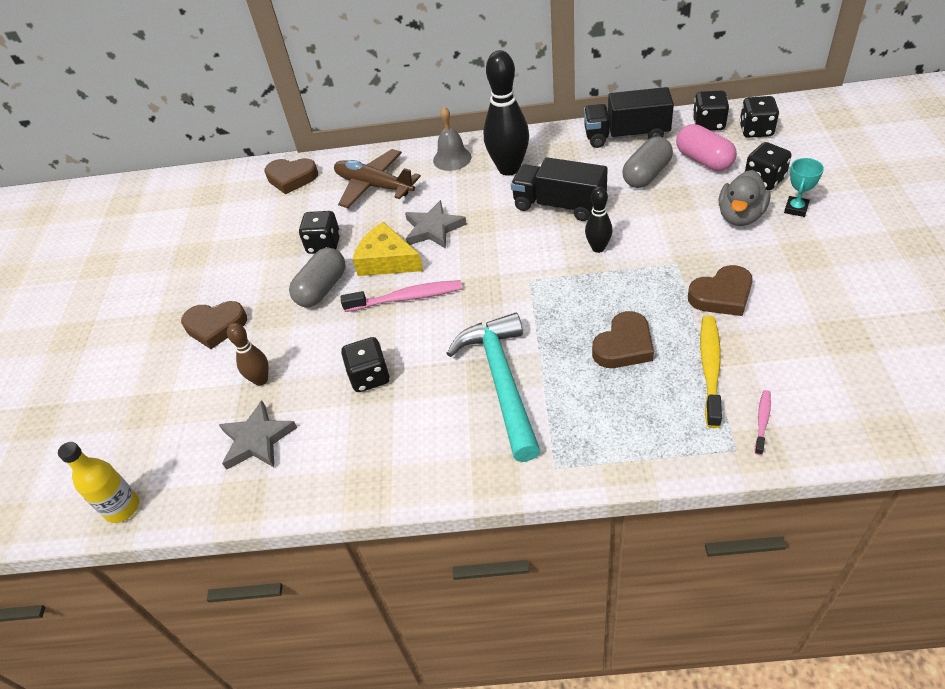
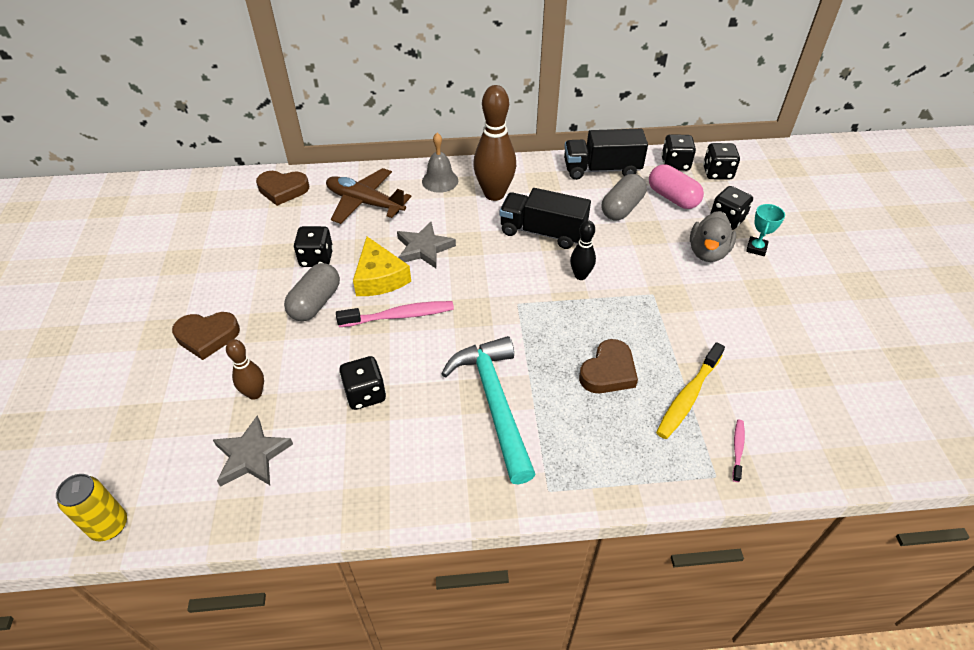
camera: 10 degrees left, 0 degrees up
yellow bottle [58,442,139,523] -> yellow can [56,474,127,542]
yellow cheese [353,222,423,276] -> yellow cheese turned 135 degrees counterclockwise [353,237,411,296]
black bowling pin [484,50,529,176] -> brown bowling pin [473,85,516,201]
brown heart [688,265,753,316] -> none
yellow toothbrush [700,315,722,428] -> yellow toothbrush turned 150 degrees counterclockwise [656,342,725,439]

